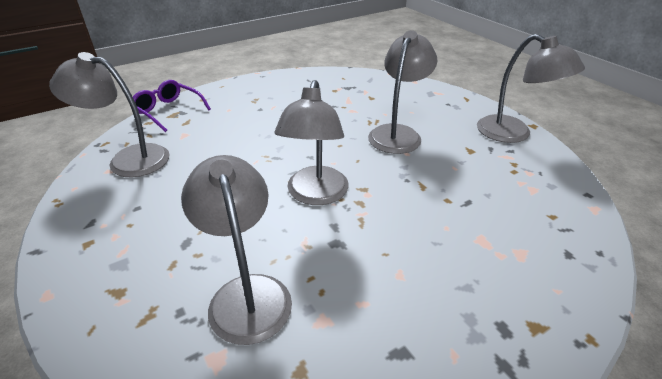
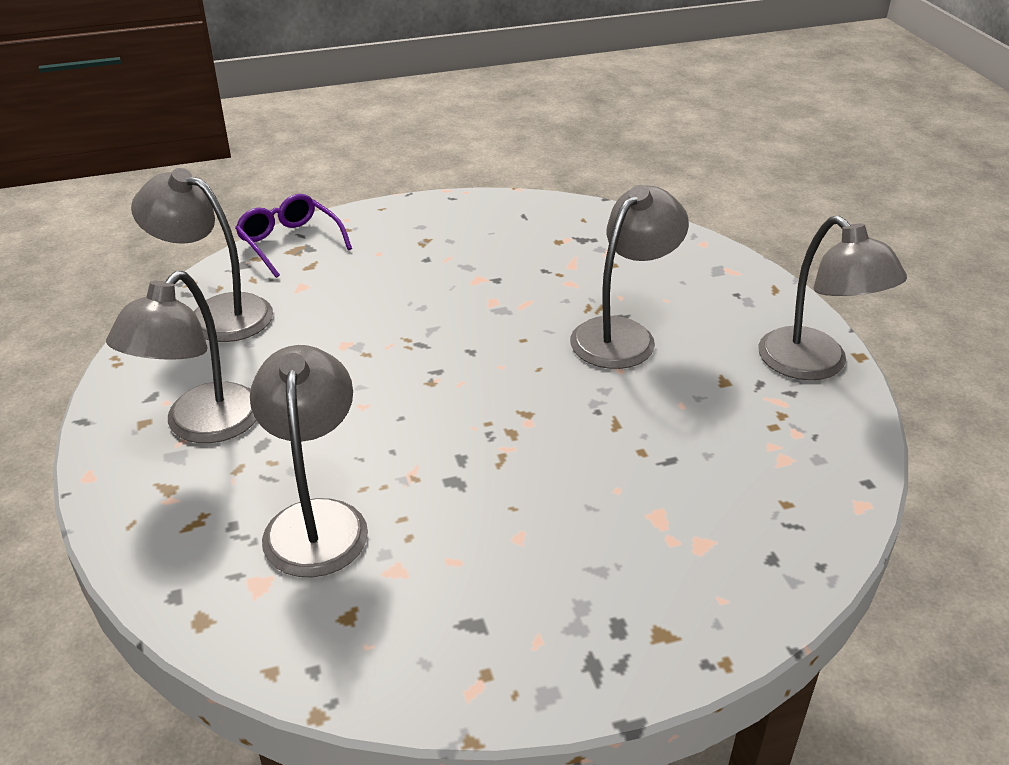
camera: 15 degrees right, 0 degrees up
grey lamp [274,80,349,205] -> grey lamp moved to [106,271,256,443]

